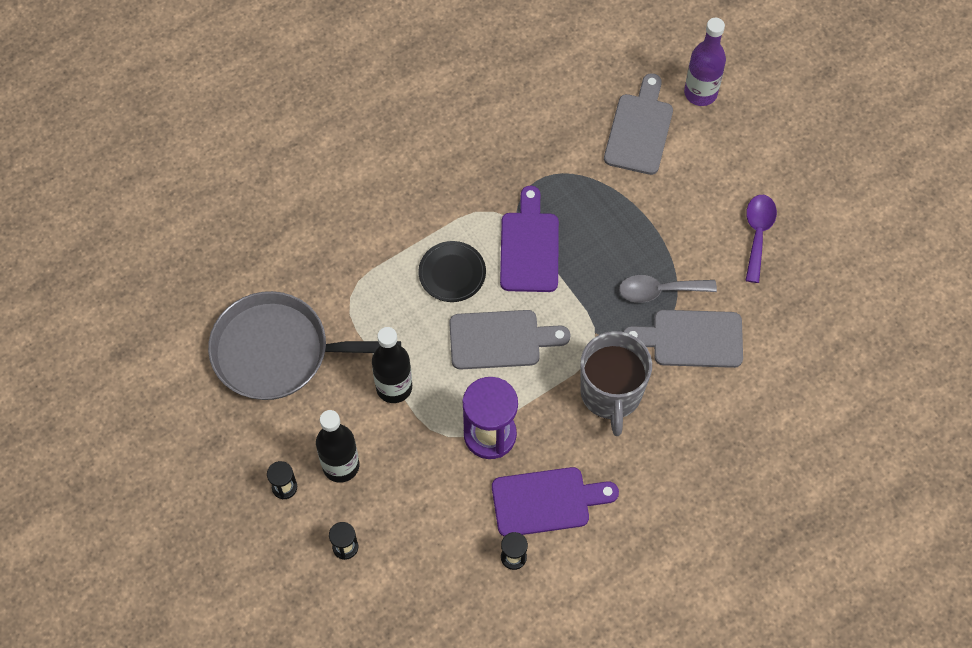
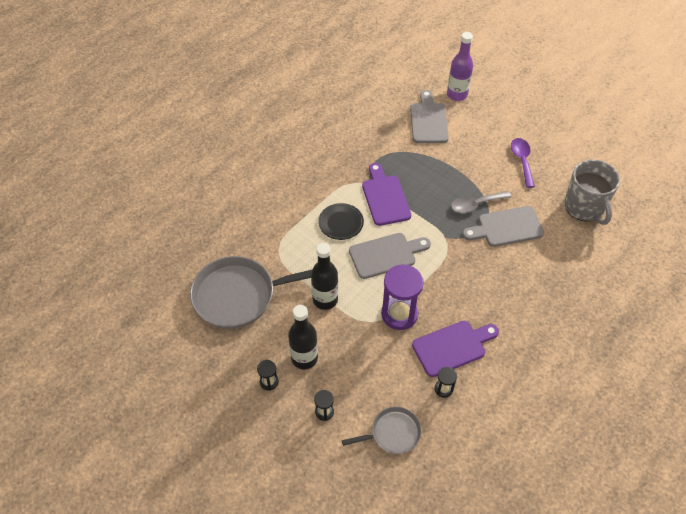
camera: 15 degrees left, 10 degrees down
grey mug [580,331,652,436] -> grey mug moved to [564,159,620,225]
none -> grey pan [342,407,422,454]

